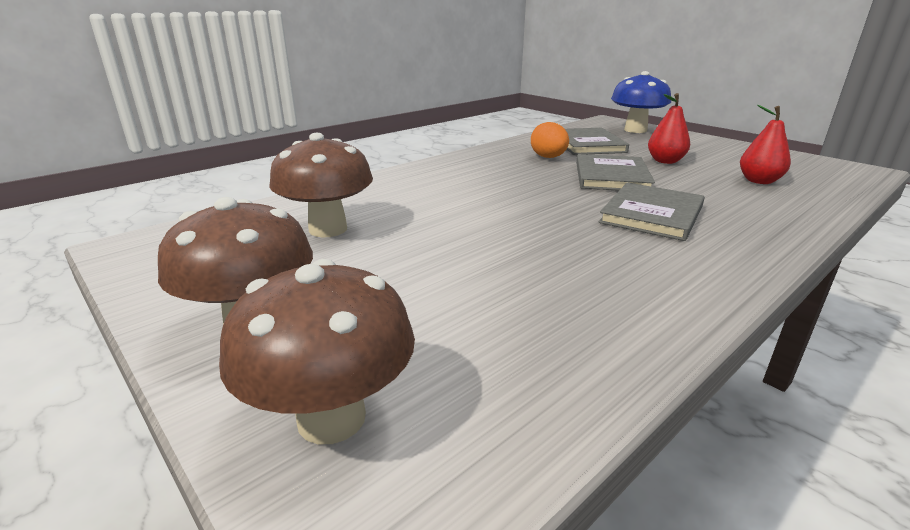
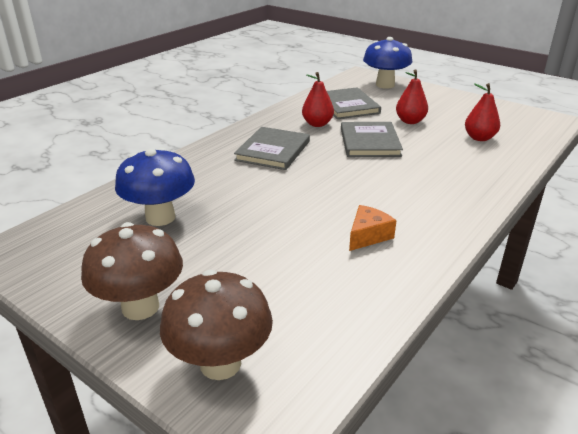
camera: 10 degrees left, 5 degrees up
brown mushroom [269,133,373,237] -> blue mushroom [115,148,195,226]
orange egg [531,122,569,158] -> red pear [302,72,334,127]
grey book [599,182,705,241] -> grey book moved to [234,127,310,170]
none -> orange cheese [349,205,397,251]

